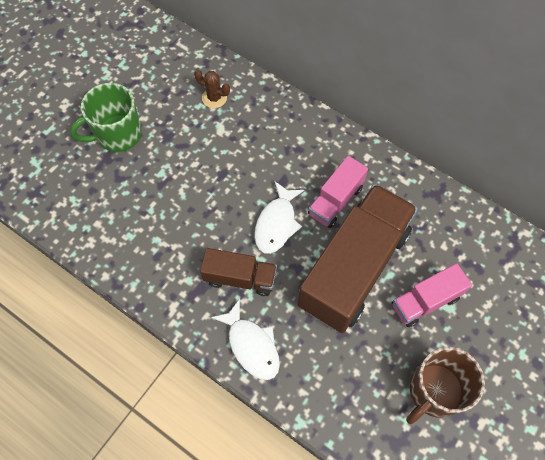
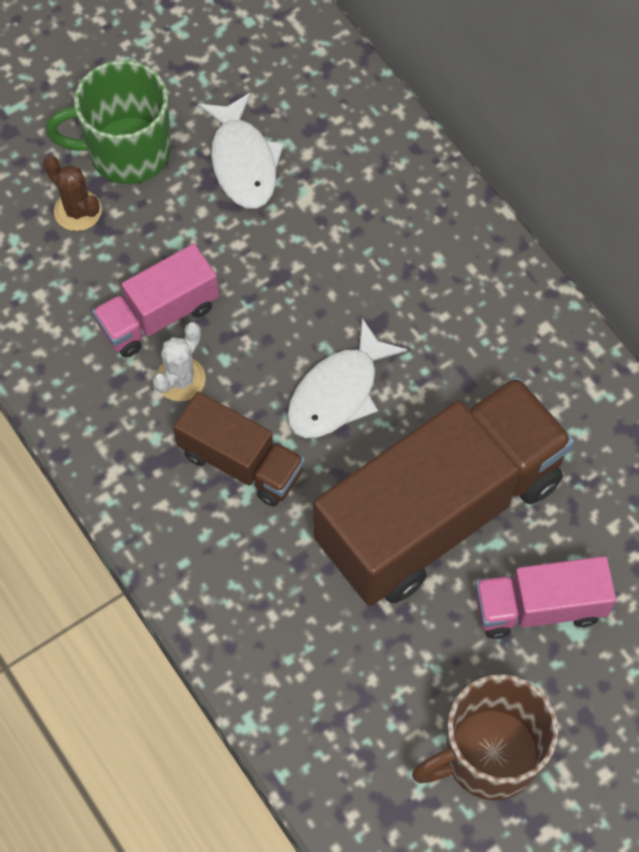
camera: 20 degrees right, 0 degrees up
brown cactus [194,70,230,108] -> brown cactus moved to [43,156,102,231]
white fish [211,299,280,380] -> white fish moved to [198,93,284,208]
pink truck [308,156,368,228] -> pink truck moved to [92,244,219,358]
none -> white cactus [153,322,206,401]

